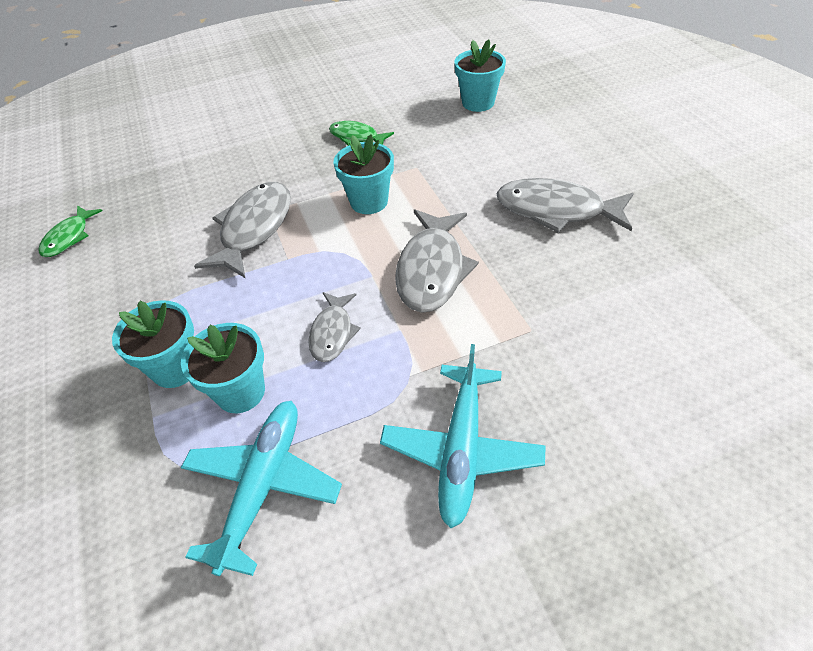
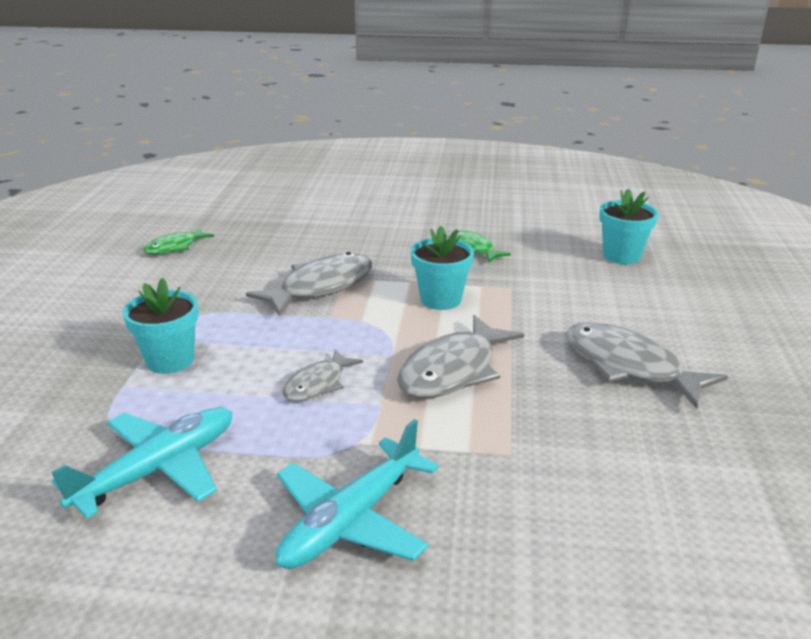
camera: 25 degrees right, 20 degrees down
turquoise flower pot [181,323,265,413] -> none

